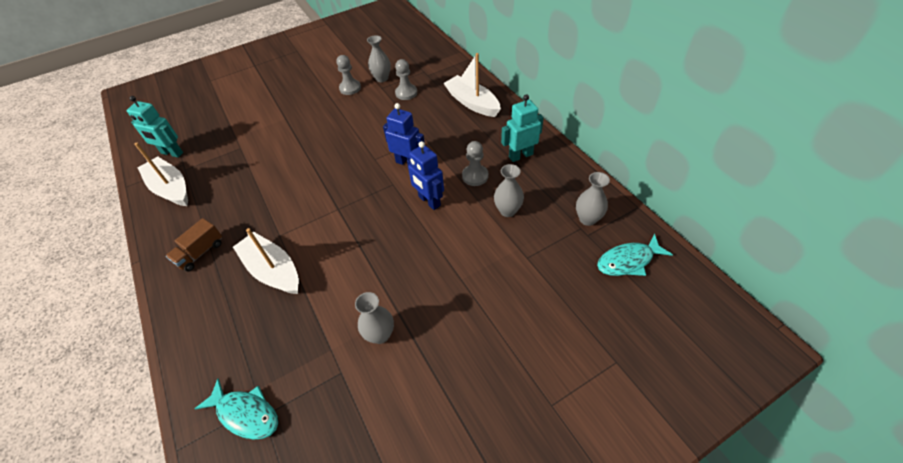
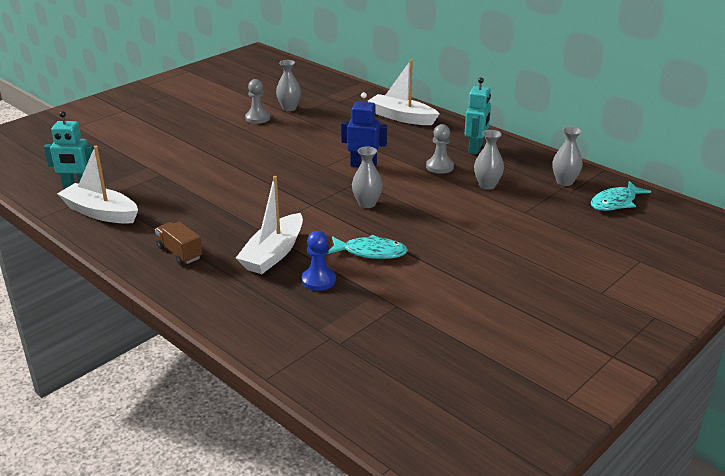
camera: 20 degrees left, 20 degrees down
brown truck [166,218,222,272] -> brown truck turned 120 degrees clockwise [155,222,202,265]
turquoise fish [195,378,278,440] -> turquoise fish moved to [327,235,408,259]
white boat [233,228,299,294] -> white boat turned 90 degrees counterclockwise [236,176,303,274]
grey vase [355,292,394,344] -> grey vase moved to [352,146,383,208]
grey pawn [395,59,417,100] -> none
blue robot [407,141,444,210] -> none
turquoise robot [501,94,544,162] -> turquoise robot turned 150 degrees clockwise [465,78,491,154]
none -> blue pawn [302,231,336,291]

